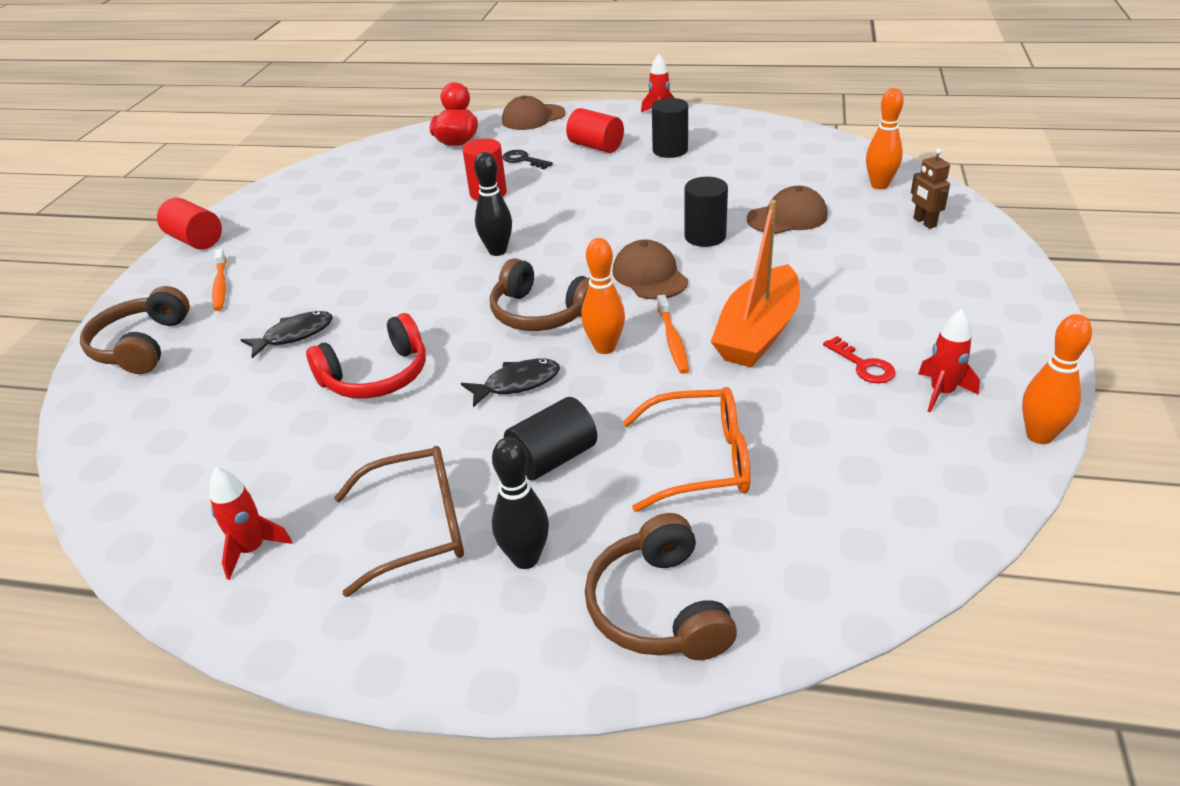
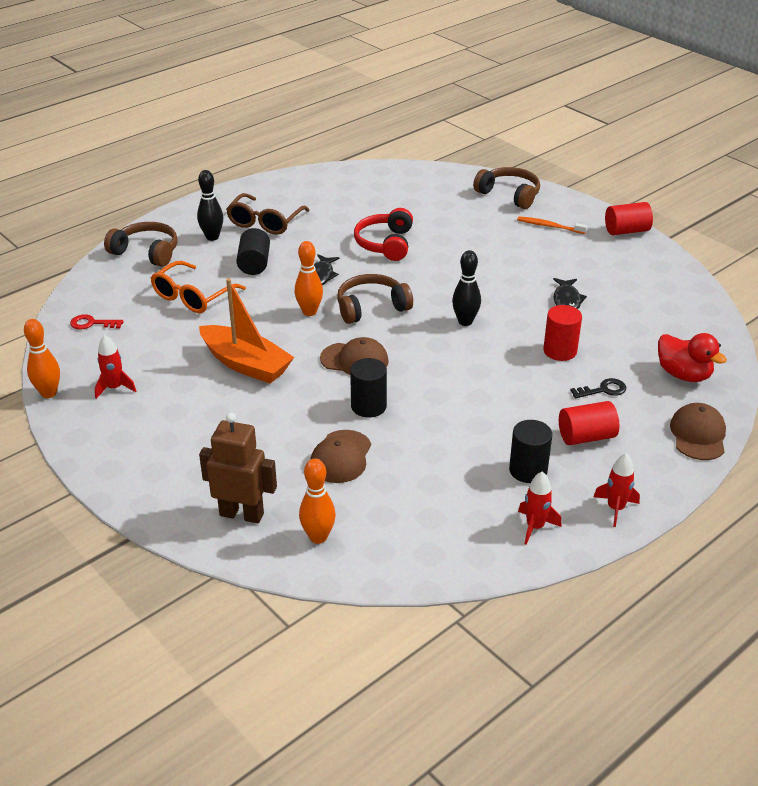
camera: 125 degrees right, 0 degrees up
red rocket [209,467,293,580] -> red rocket moved to [518,471,562,545]
black fish [241,311,333,358] -> black fish moved to [553,278,587,309]
orange toothbrush [657,295,689,374] -> none
orange boat [711,200,800,368] -> orange boat turned 150 degrees clockwise [199,278,294,383]
red key [823,336,896,384] -> red key moved to [70,314,124,329]
brown robot [911,148,950,229] -> brown robot [199,412,277,523], size x1.75

